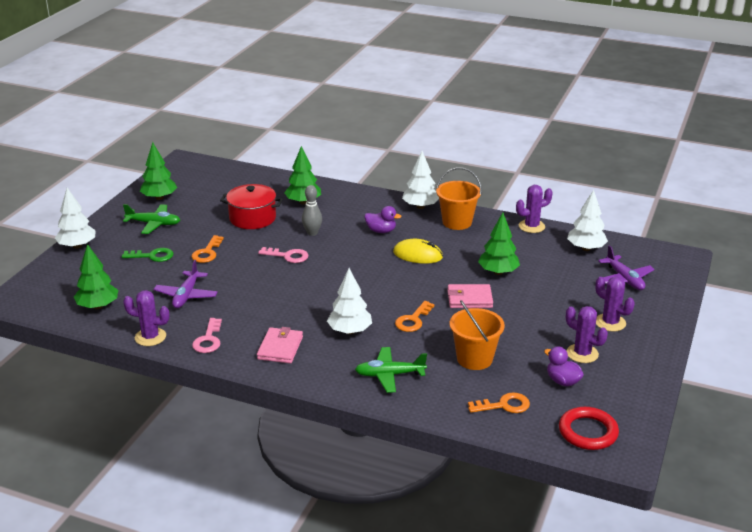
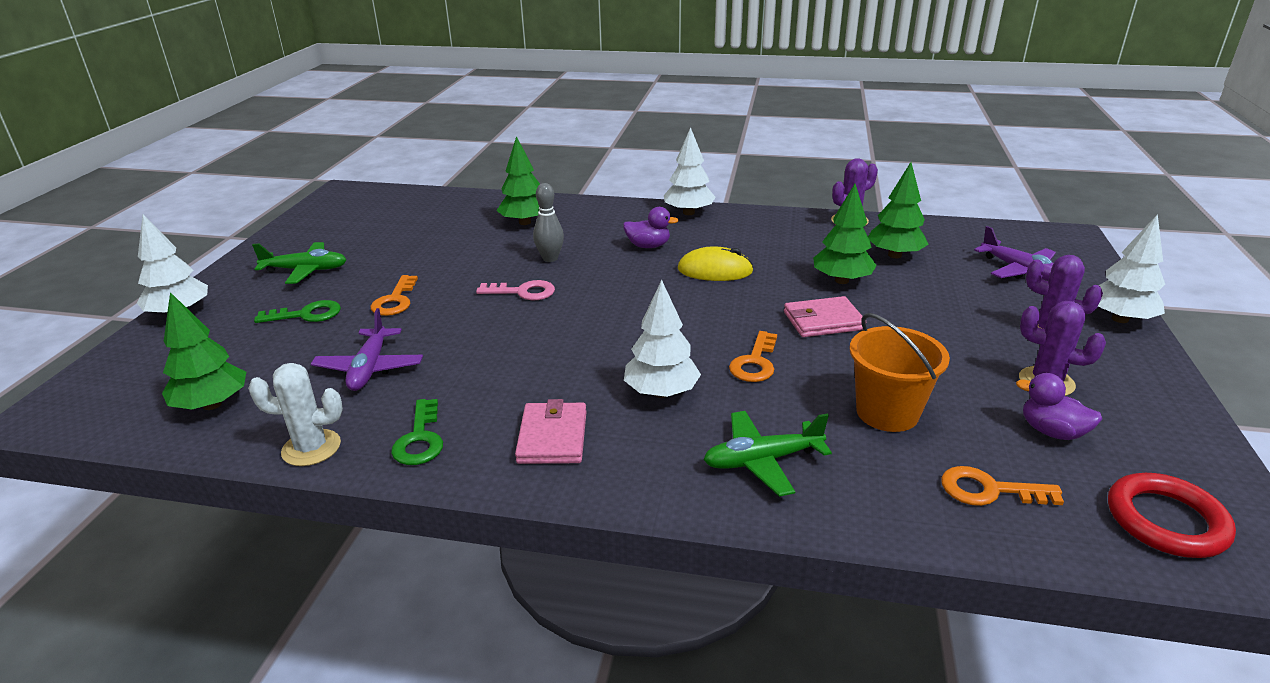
camera: 10 degrees left, 0 degrees up
purple cactus [123,290,170,346] -> white cactus [248,363,343,466]
green tree [140,142,177,200] -> green tree moved to [868,162,929,258]
pink key [192,318,222,353] -> green key [391,399,443,465]
red pot [220,184,283,229] -> none
orange bucket [436,167,482,230] -> none
orange key [468,392,530,413] -> orange key turned 150 degrees counterclockwise [941,466,1064,506]
white tree [567,190,608,251] -> white tree moved to [1098,214,1165,323]

